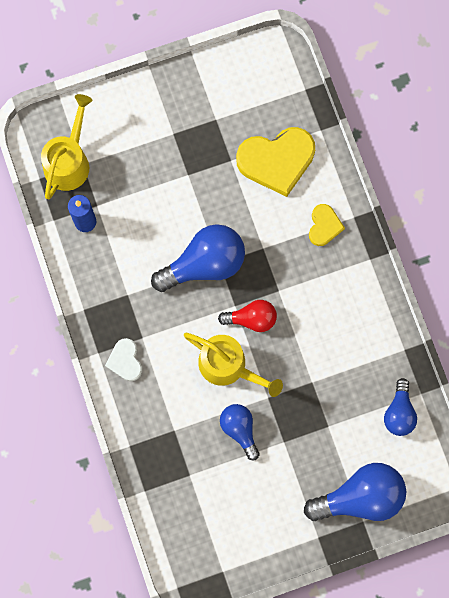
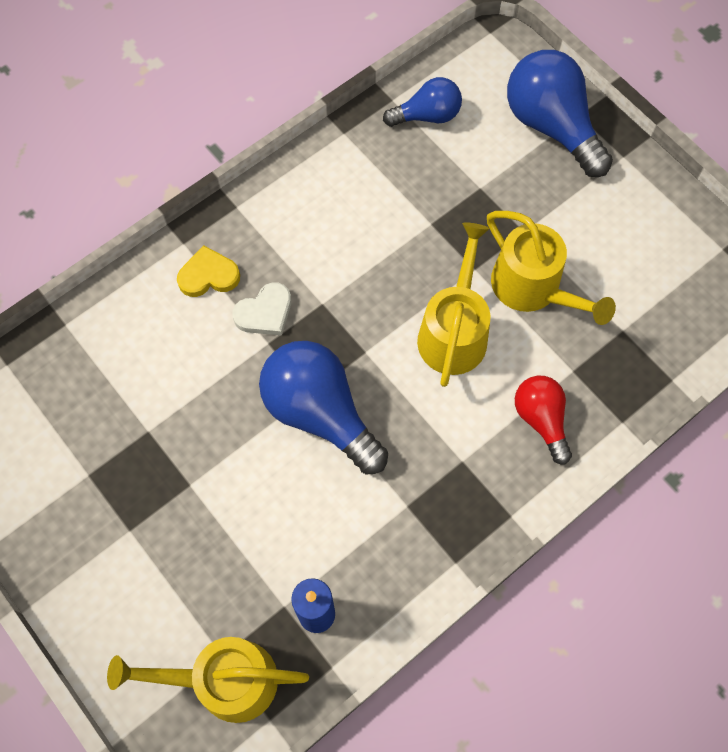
camera: 110 degrees left, 10 degrees down
white heart [105,338,142,381] -> white heart moved to [232,283,291,336]
red light bulb [218,300,277,332] -> red light bulb moved to [515,376,572,465]
blue light bulb [220,404,260,460] -> yellow watering can [487,211,616,325]
yellow heart [236,127,315,197] -> none

